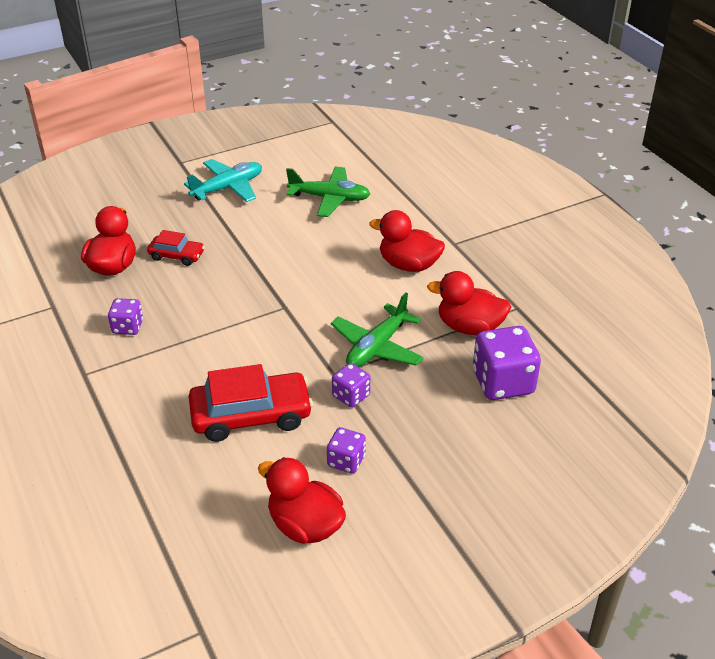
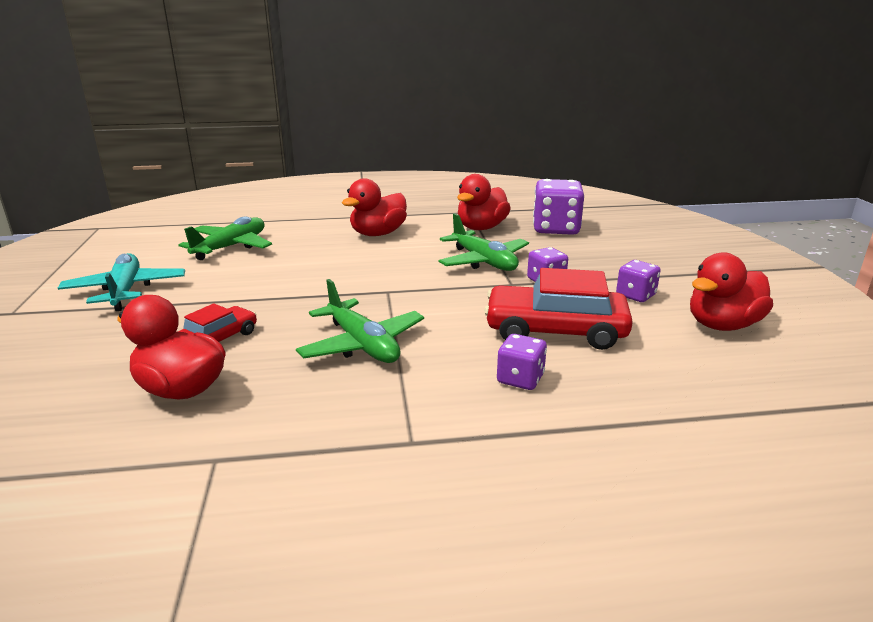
camera: 70 degrees left, 15 degrees down
purple dice [108,298,143,335] -> purple dice moved to [497,334,547,390]
red car [189,364,313,442] -> red car turned 90 degrees counterclockwise [484,268,633,350]
none -> green plane [296,279,424,363]

